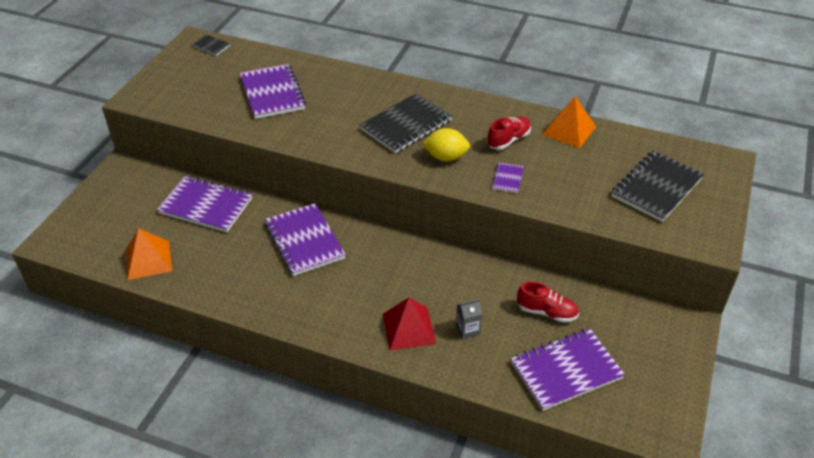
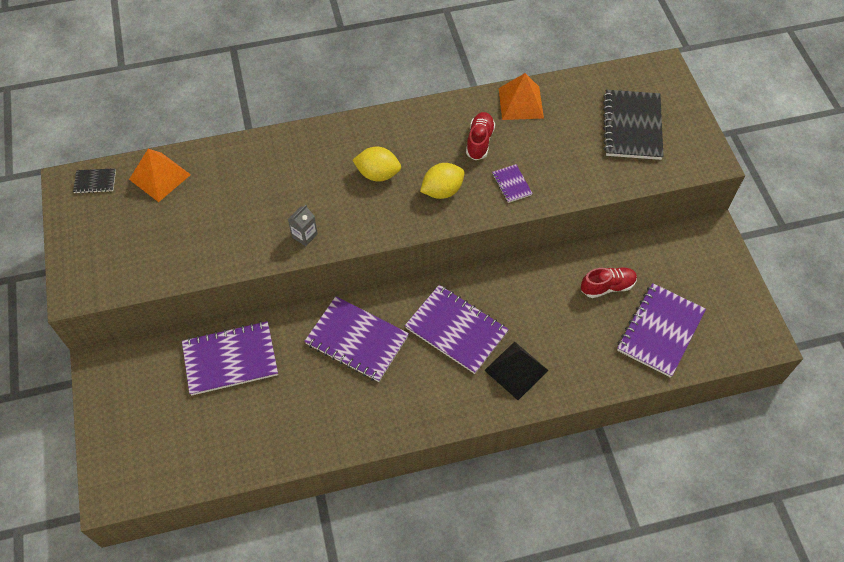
camera: 35 degrees left, 15 degrees up
orange pyramid [126,228,172,280] -> orange pyramid moved to [129,149,191,202]
purple notebook [240,64,306,119] -> purple notebook moved to [405,285,509,374]
black notebook [360,93,452,153] -> yellow lemon [352,147,401,182]
red pyramid [383,297,436,350] -> black pyramid [484,342,549,400]
grey carton [456,299,482,339] -> grey carton moved to [288,205,318,246]

